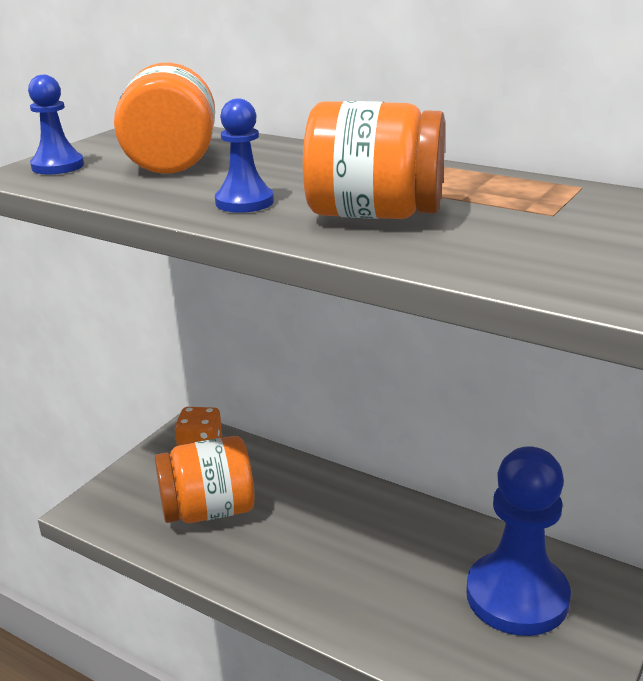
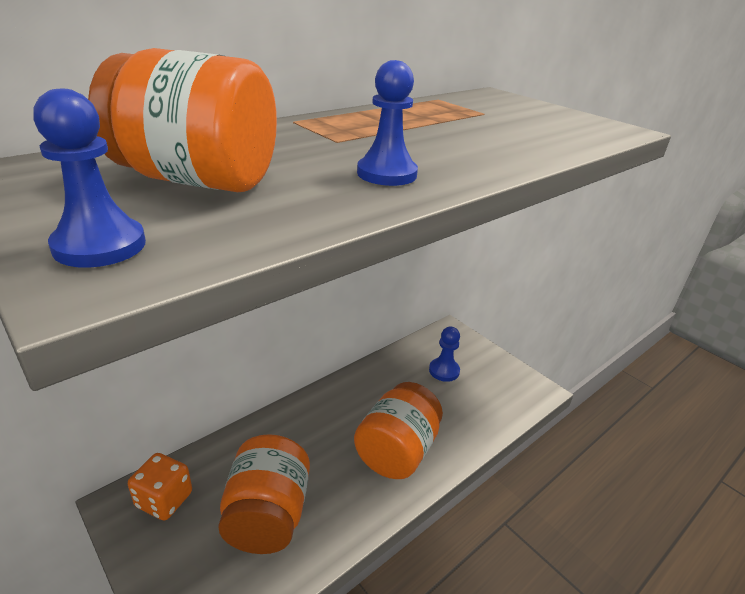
camera: 75 degrees left, 5 degrees up
orange jar [303,101,445,219] -> orange jar moved to [354,382,443,479]
blue pawn [466,446,571,636] -> blue pawn [429,327,460,382], size x0.48

